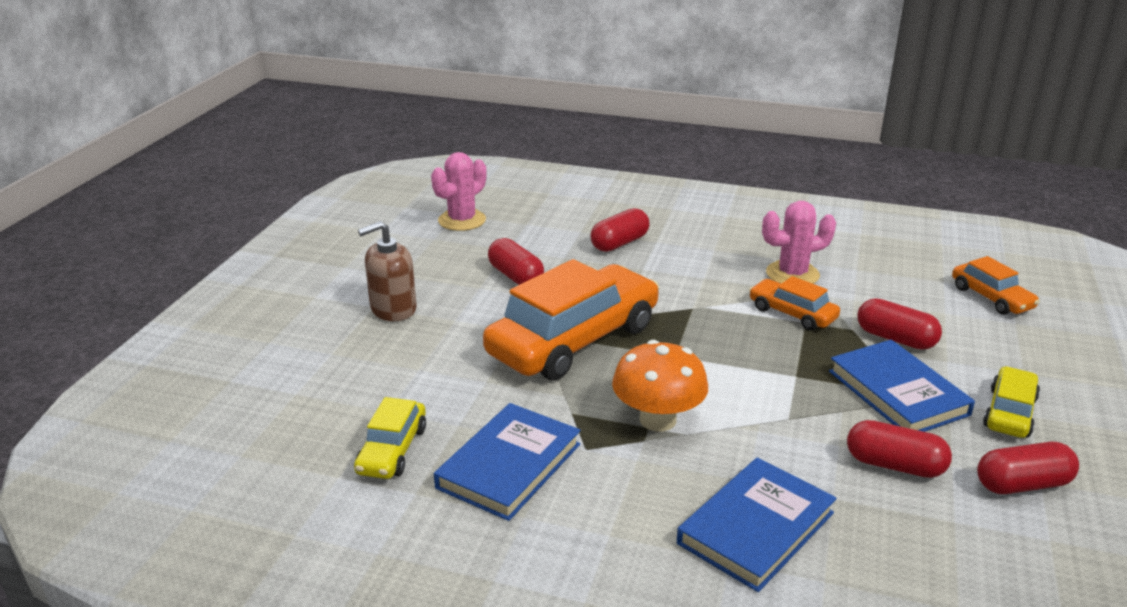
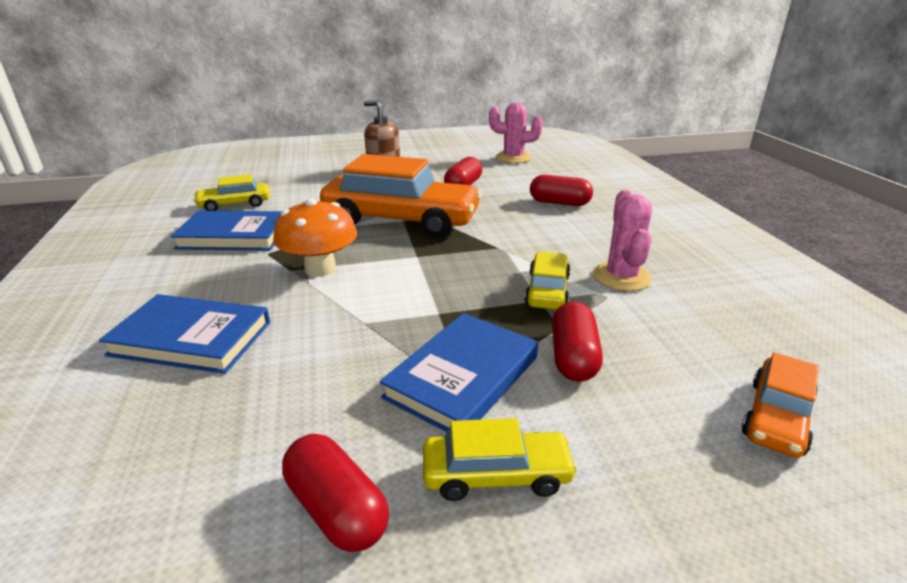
camera: 60 degrees right, 0 degrees up
orange car [749,276,840,331] -> yellow car [525,252,570,310]
pink cactus [762,201,836,284] -> pink cactus turned 45 degrees clockwise [593,189,652,291]
red capsule [847,420,952,478] -> none

